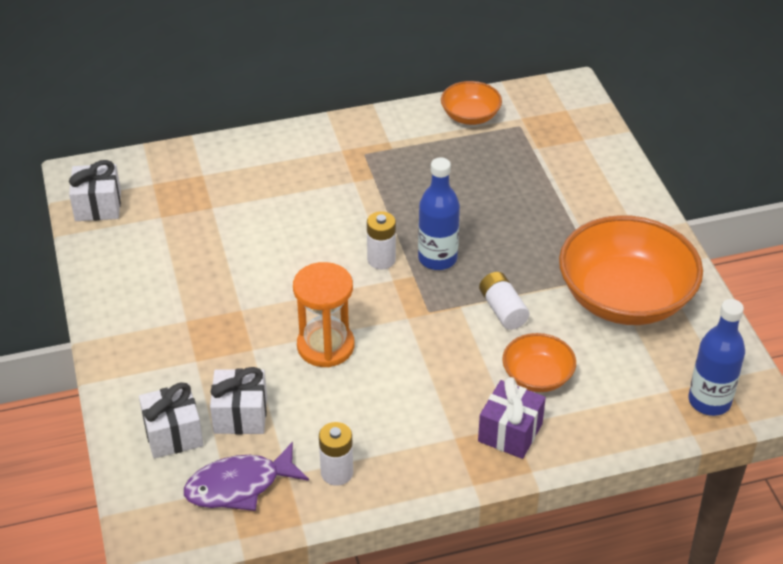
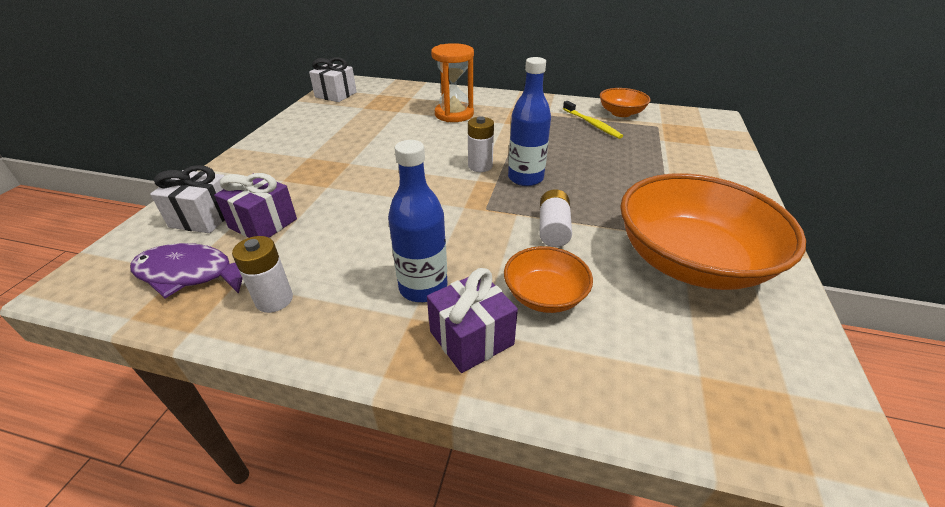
camera: 30 degrees right, 5 degrees down
white gift [210,367,267,434] -> purple gift [214,173,297,238]
orange hourglass [293,262,354,367] -> orange hourglass moved to [431,43,474,122]
blue bottle [688,299,745,416] -> blue bottle moved to [388,140,447,302]
none -> yellow toothbrush [563,101,623,139]

